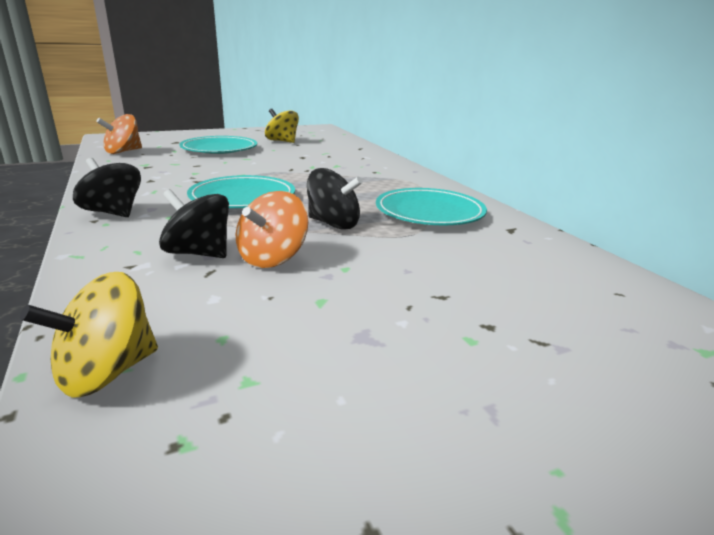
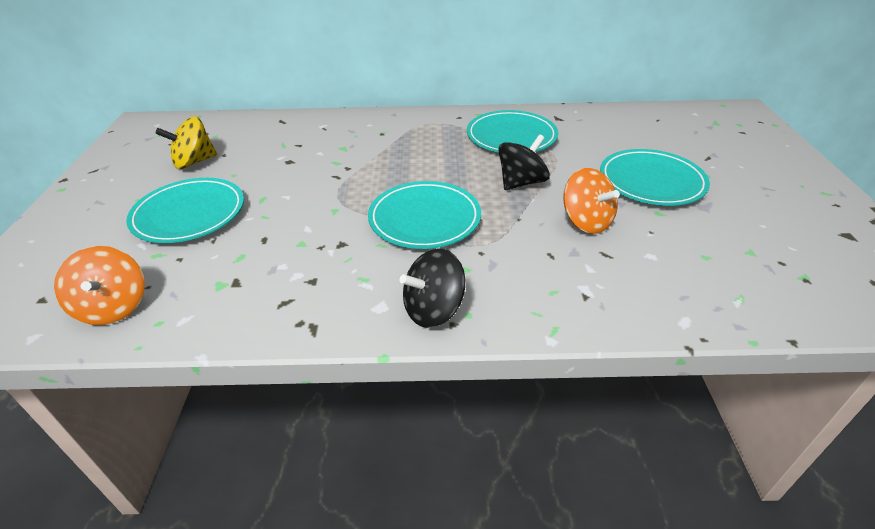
camera: 65 degrees left, 15 degrees up
yellow spinning top [20,272,158,398] -> none
black spinning top [159,189,229,258] -> none
none -> turquoise plate [600,149,710,206]

